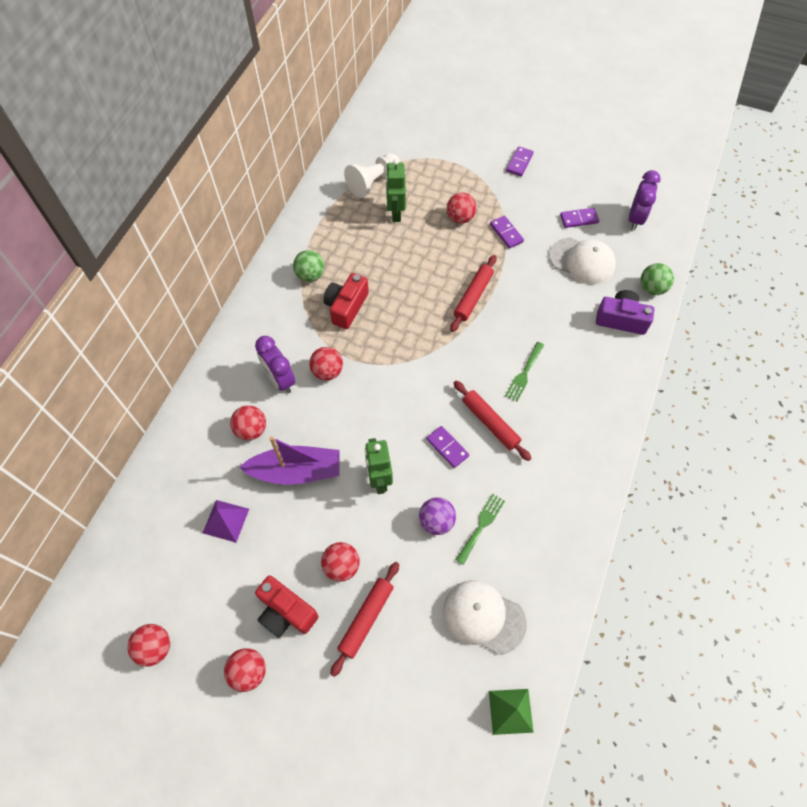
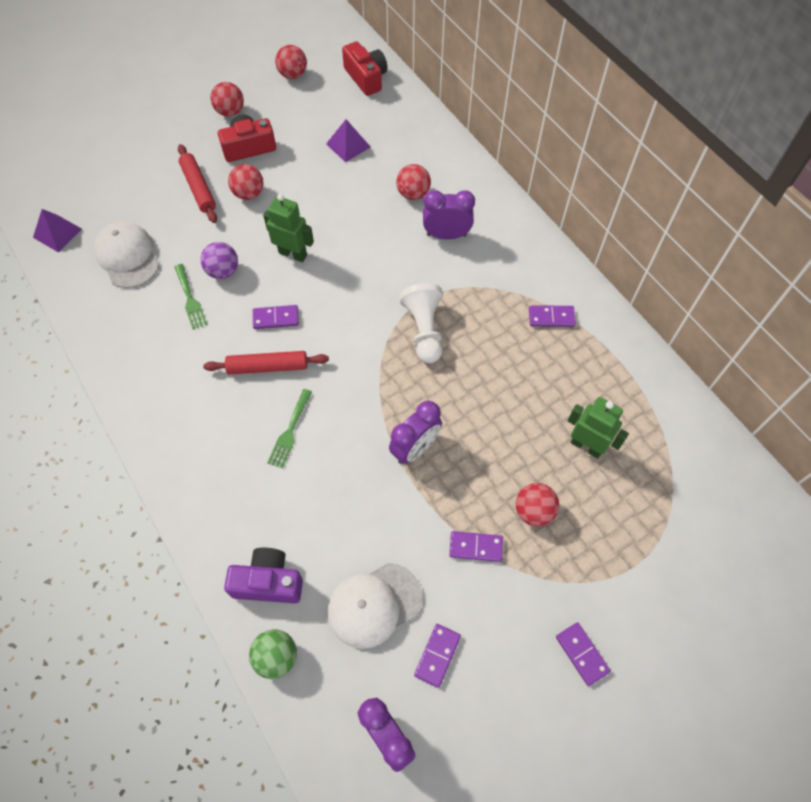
camera: 125 degrees right, 0 degrees up
purple boat [239,436,340,485] -> none
green ball [293,250,325,282] -> purple domino [529,306,576,327]
red ball [309,347,343,380] -> none
red camera [323,273,369,329] -> red camera moved to [342,41,388,96]
white pawn [344,153,400,198] -> white pawn moved to [399,283,443,363]
white cap [443,580,527,655] -> white cap turned 90 degrees counterclockwise [94,222,159,288]
red rolling pin [450,255,496,332] -> purple clock [389,401,442,464]
green pyramid [489,689,534,735] -> purple pyramid [33,209,82,252]
green fork [505,342,544,402] -> green fork turned 135 degrees counterclockwise [267,389,312,468]
purple camera [596,290,654,335] -> purple camera turned 135 degrees counterclockwise [224,548,303,603]

